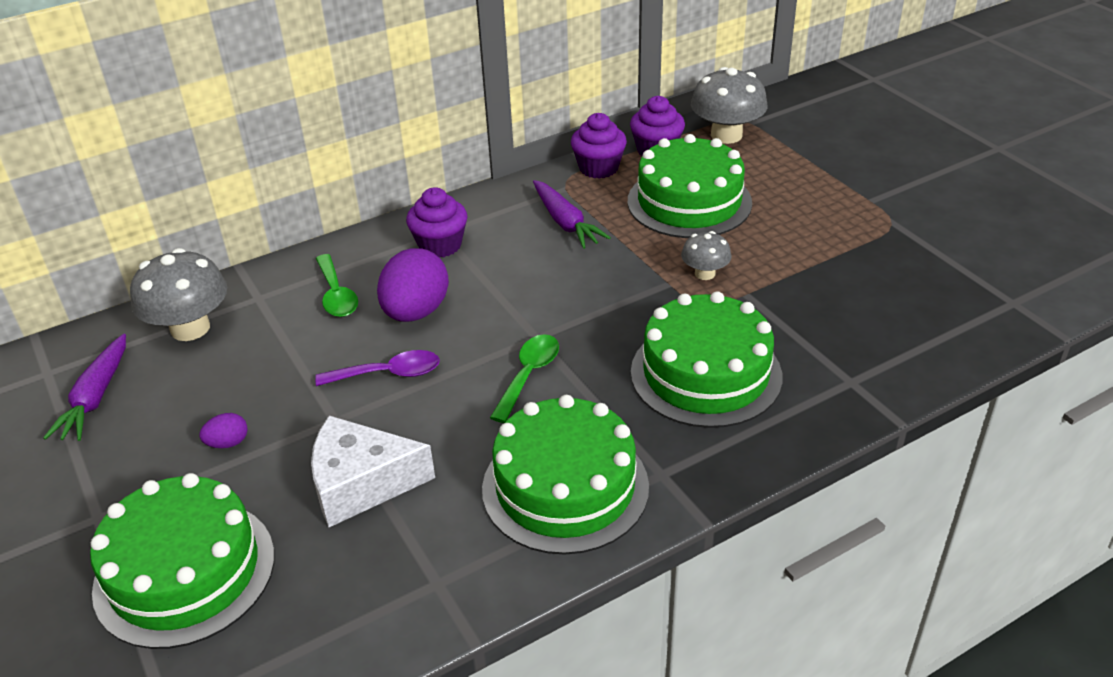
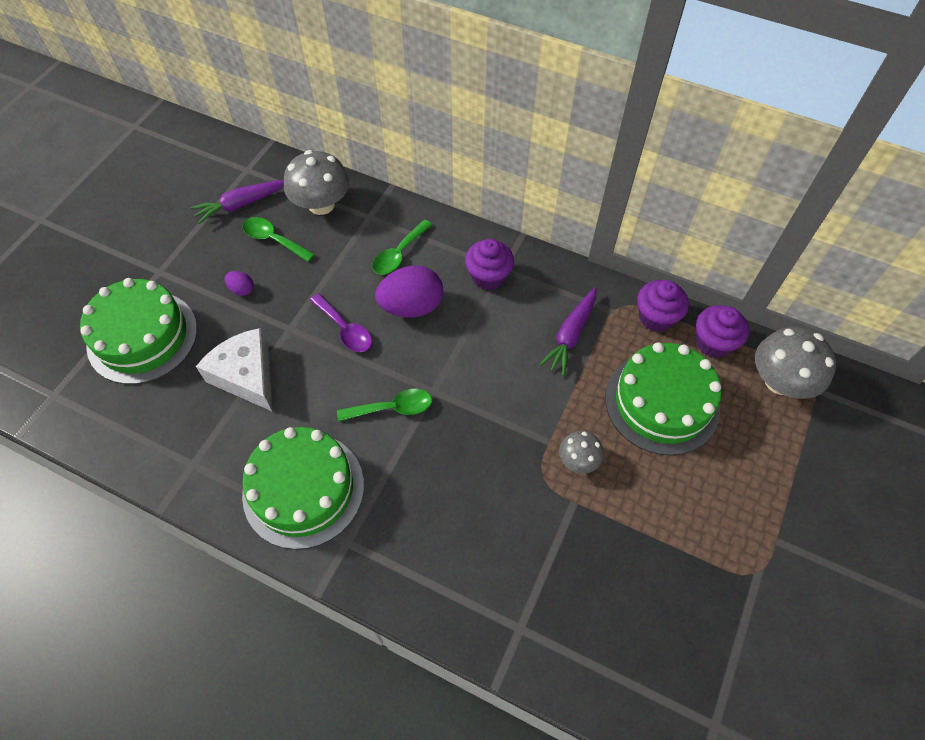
camera: 55 degrees right, 20 degrees up
green cake [631,291,782,428] -> none
none -> green spoon [243,217,315,262]

